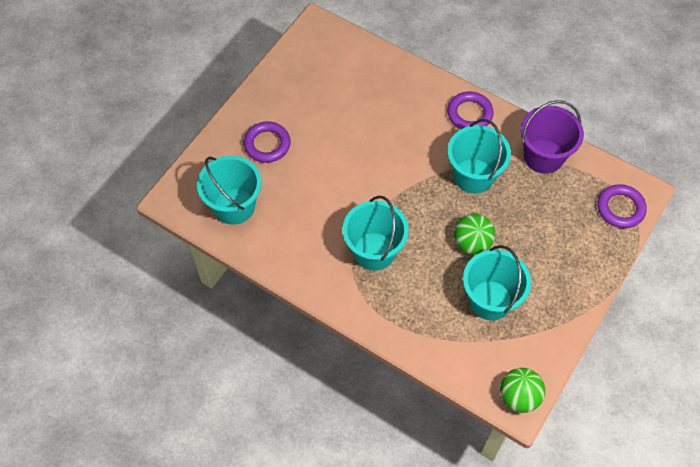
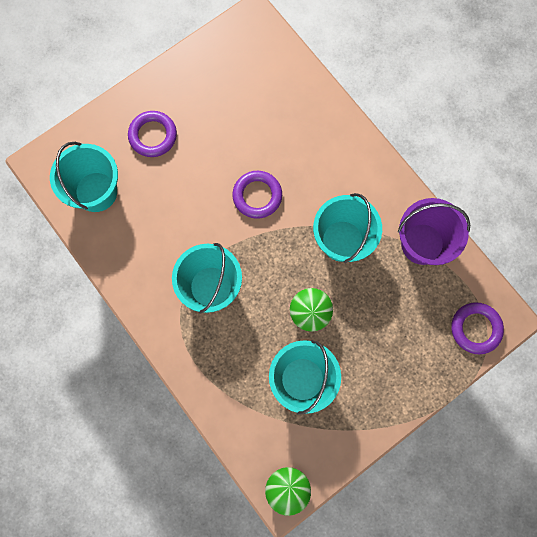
camera: 20 degrees right, 15 degrees up
purple ring [447,91,494,129] -> purple ring moved to [232,171,282,219]

